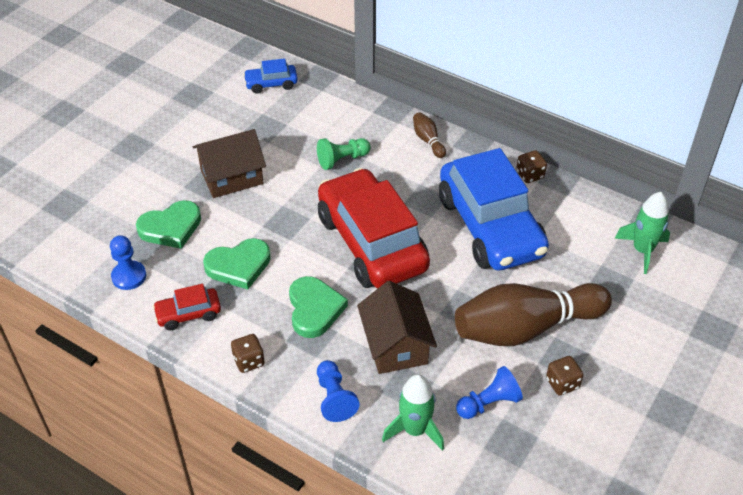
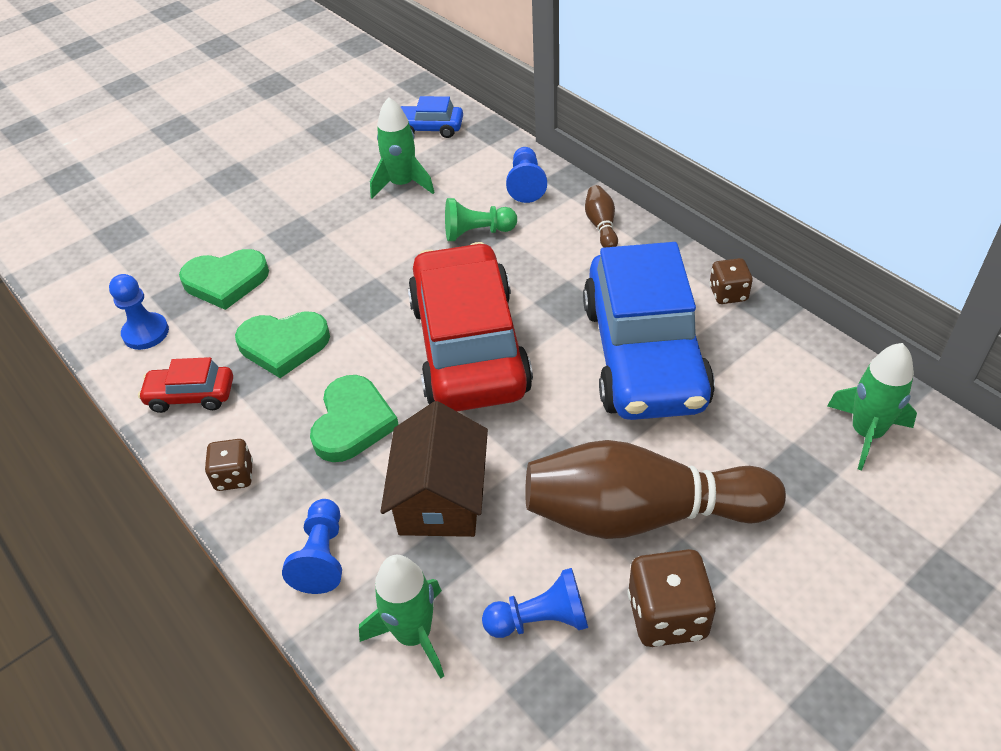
camera: 20 degrees right, 0 degrees up
brown house [193,129,266,198] -> none
brown dice [546,356,583,396] -> brown dice [627,549,716,647], size x1.61
none -> green rocket [370,97,435,199]
none -> blue pawn [506,147,547,203]

